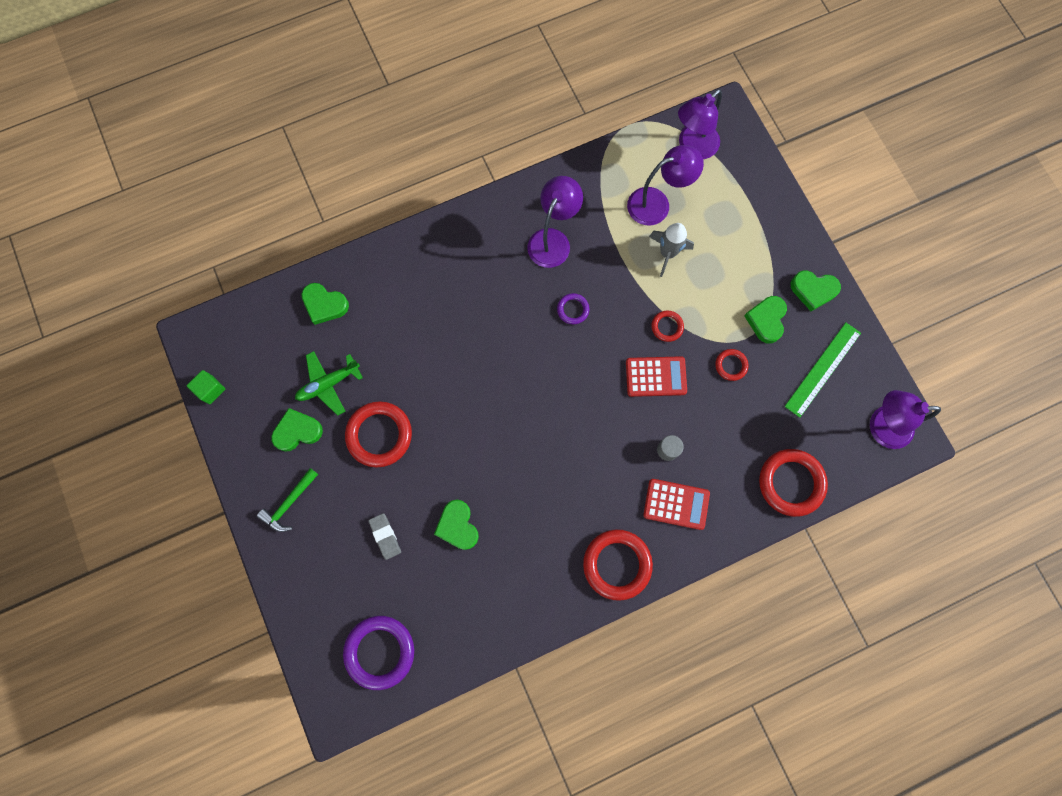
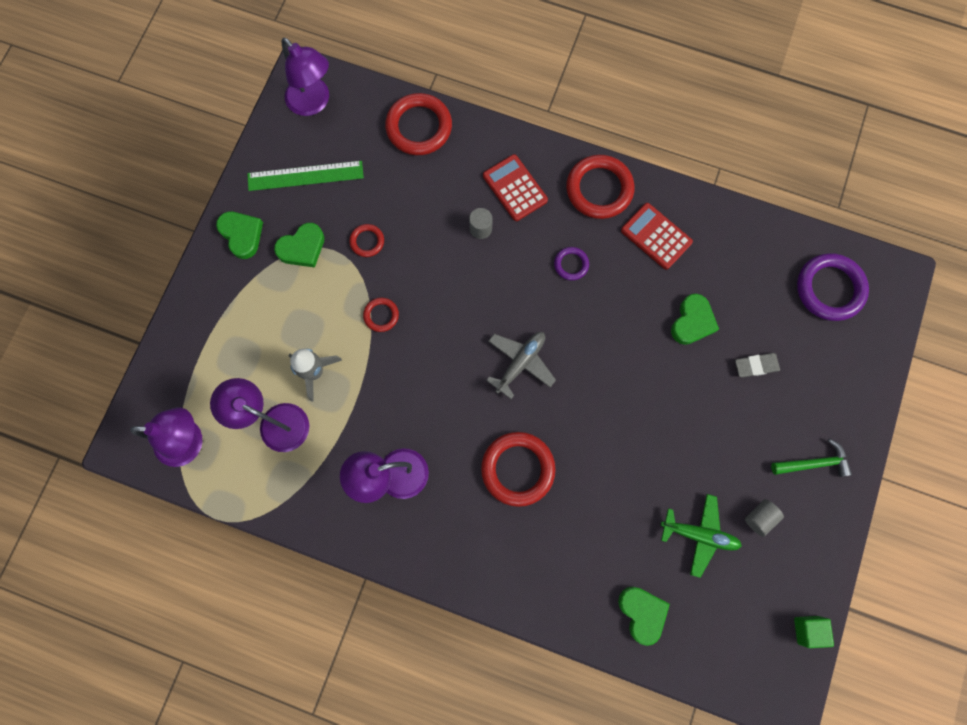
camera: 135 degrees left, 0 degrees up
green heart [271,408,323,452] -> grey cylinder [745,499,784,537]
red ring [345,401,412,468] -> red ring moved to [481,432,556,507]
grey eraser [368,513,401,560] -> grey eraser turned 60 degrees clockwise [735,353,780,378]
purple ring [557,293,590,324] -> purple ring moved to [554,247,589,280]
red calculator [626,356,687,397] -> red calculator moved to [621,203,693,270]
none -> grey plane [486,332,556,399]

